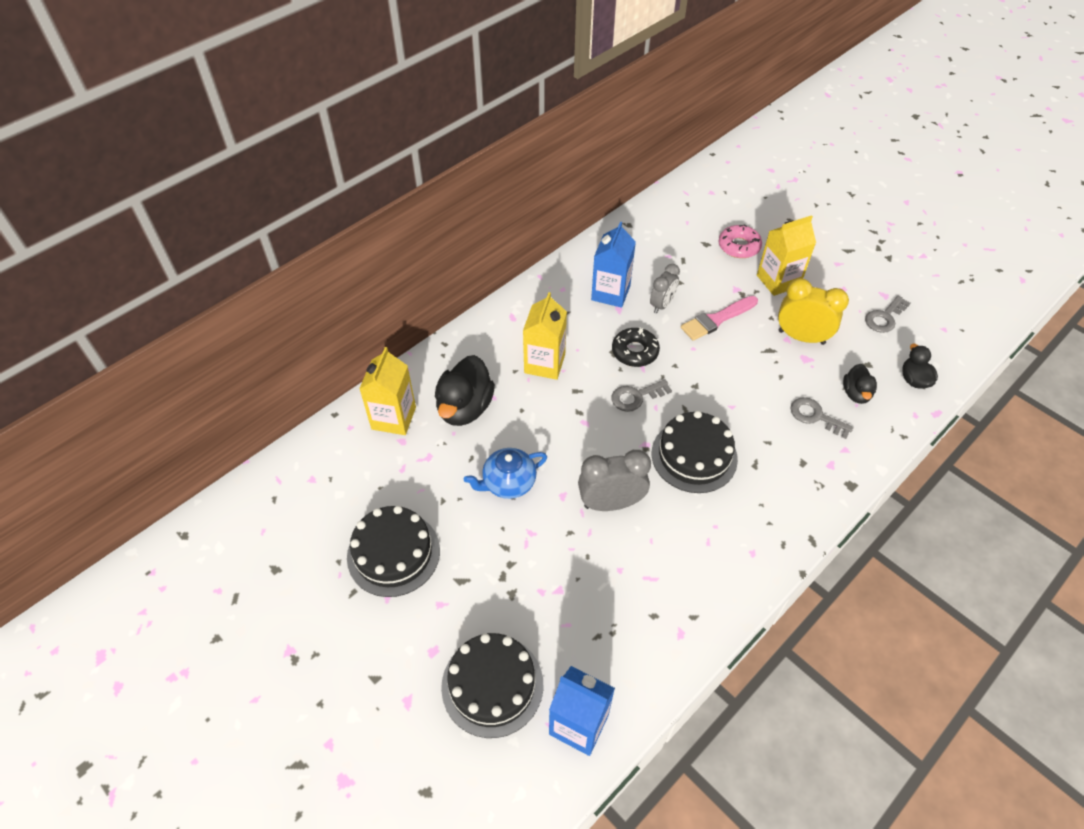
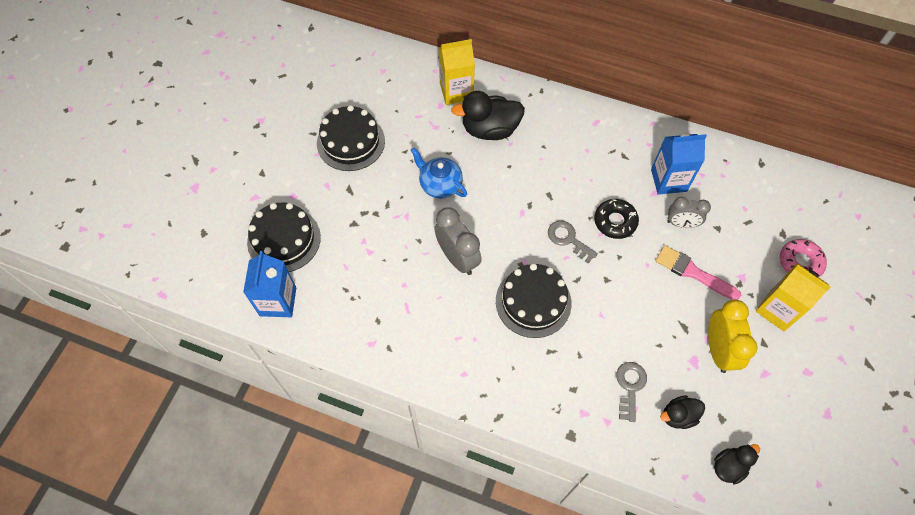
camera: 65 degrees right, 10 degrees up
yellow carton [523,292,567,380] -> none
grey key [865,296,910,333] -> none

